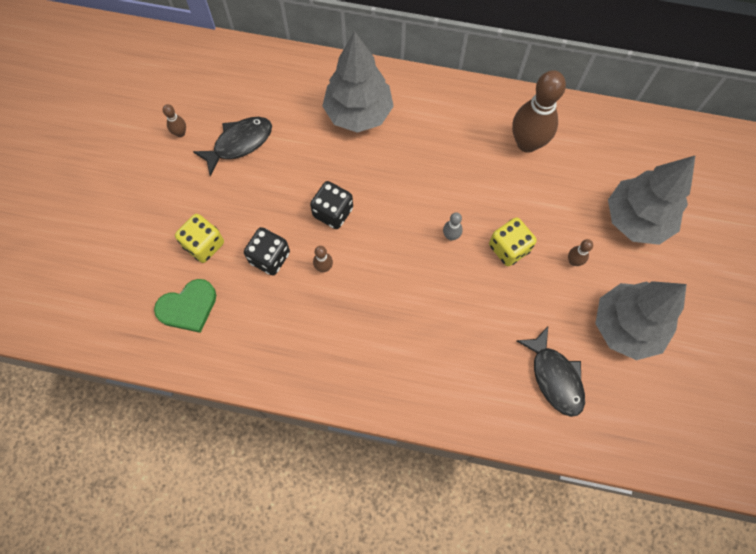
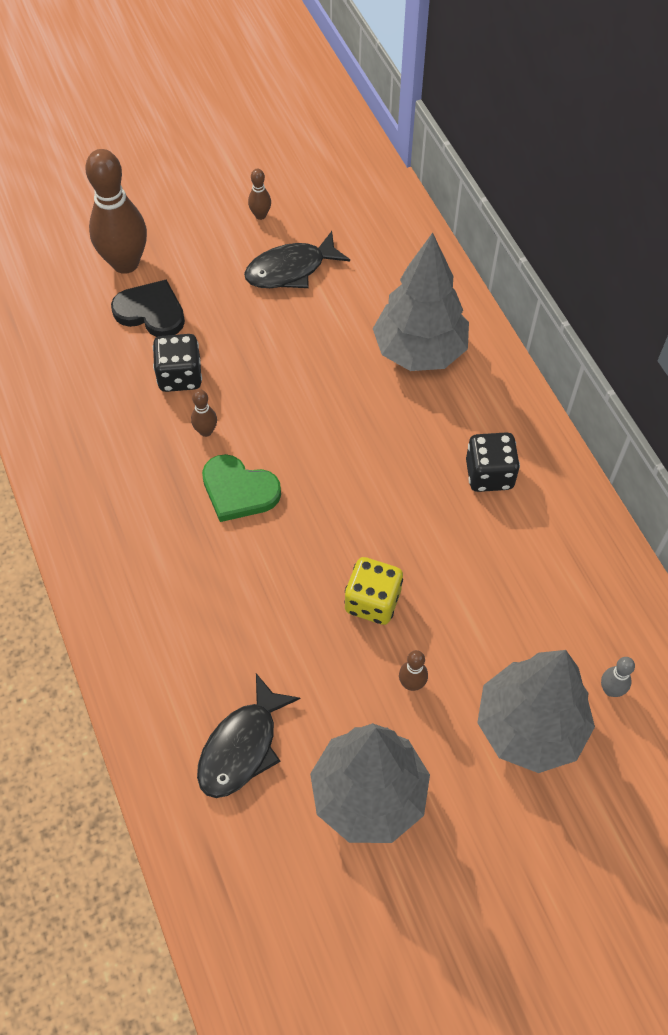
camera: 55 degrees right, 10 degrees down
green heart [154,279,216,333] -> green heart moved to [202,454,281,522]
yellow dice [175,214,224,263] -> black heart [111,280,185,337]
black fish [193,117,272,176] -> black fish turned 135 degrees clockwise [244,231,350,288]
black dice [310,181,353,229] -> black dice moved to [466,432,520,492]
grey bowling pin [443,213,463,240] -> grey bowling pin moved to [601,657,635,697]
brown bowling pin [512,70,566,153] -> brown bowling pin moved to [85,149,147,274]

